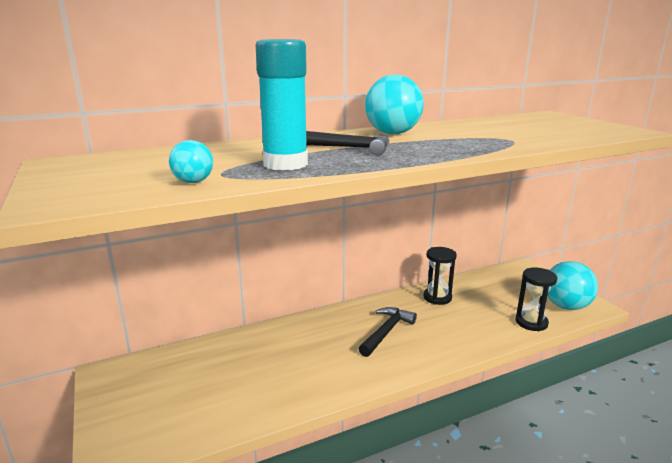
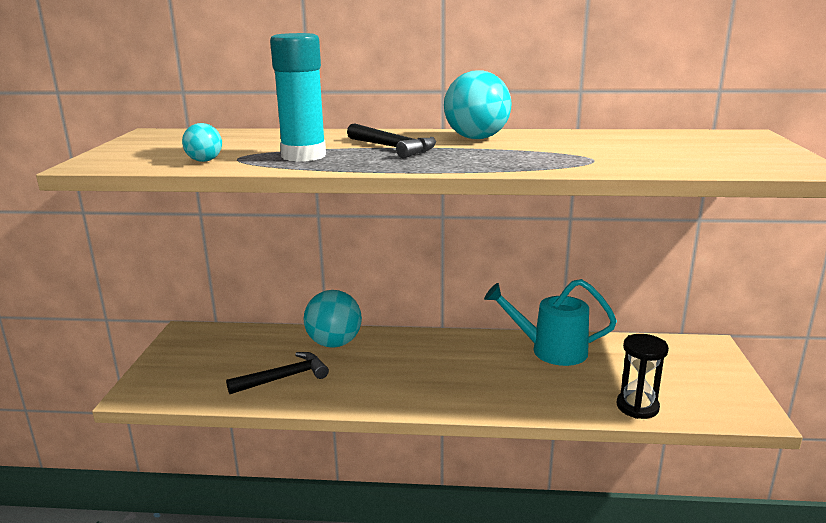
camera: 30 degrees right, 0 degrees up
black hammer [359,307,417,357] -> black hammer moved to [226,352,329,394]
black hourglass [423,247,457,305] -> turquoise watering can [484,279,617,366]
turquoise ball [547,261,598,310] -> turquoise ball moved to [304,290,362,348]

